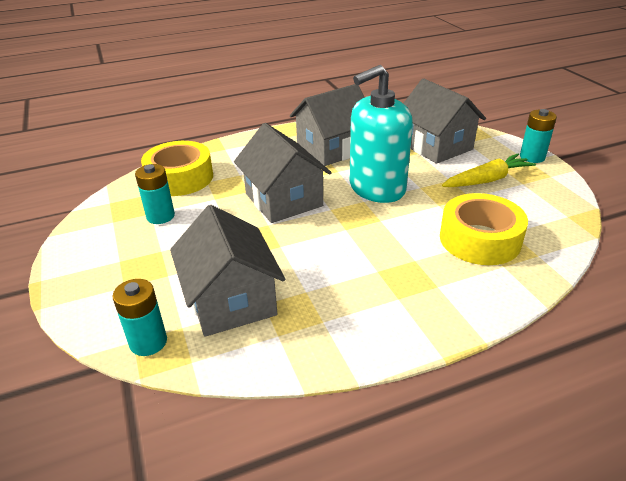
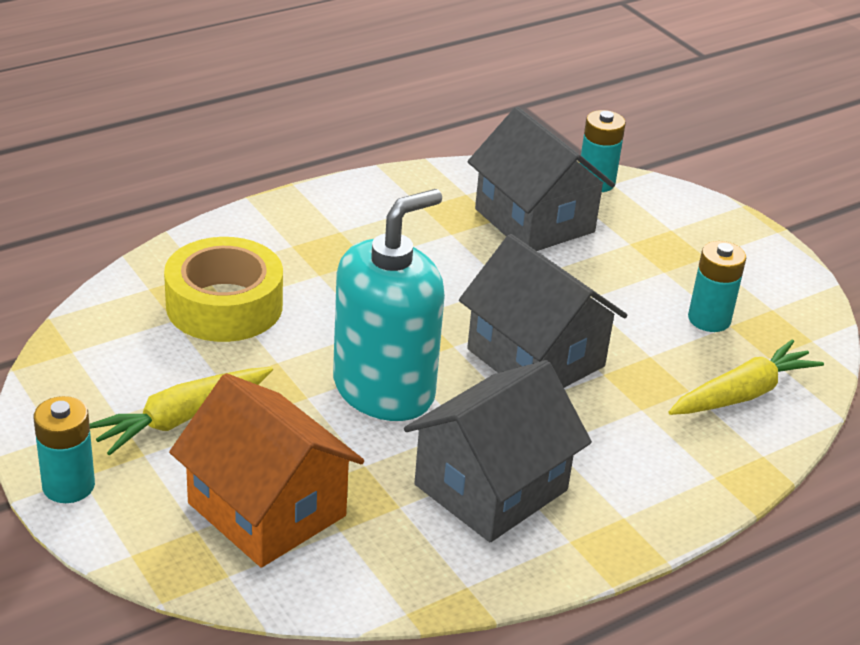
camera: 165 degrees right, 0 degrees up
yellow tape [141,141,213,196] -> yellow carrot [669,339,824,415]
grey house [403,78,486,164] -> orange house [169,373,364,568]

